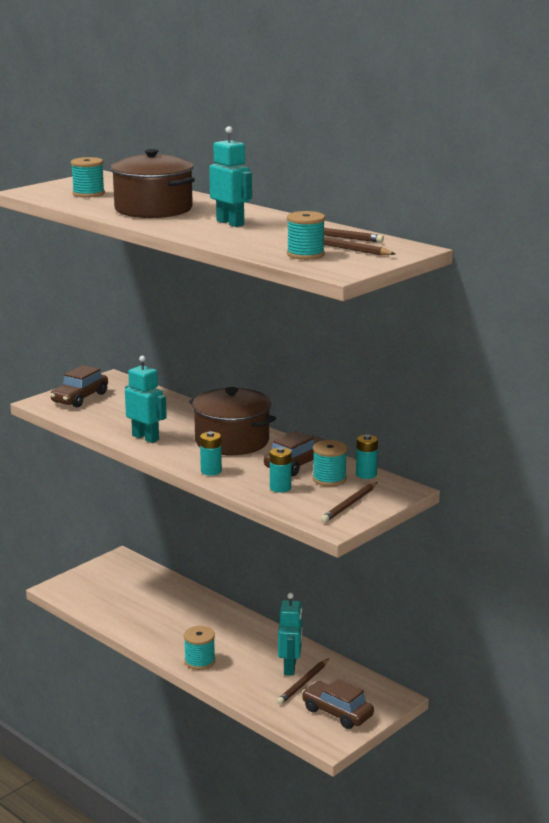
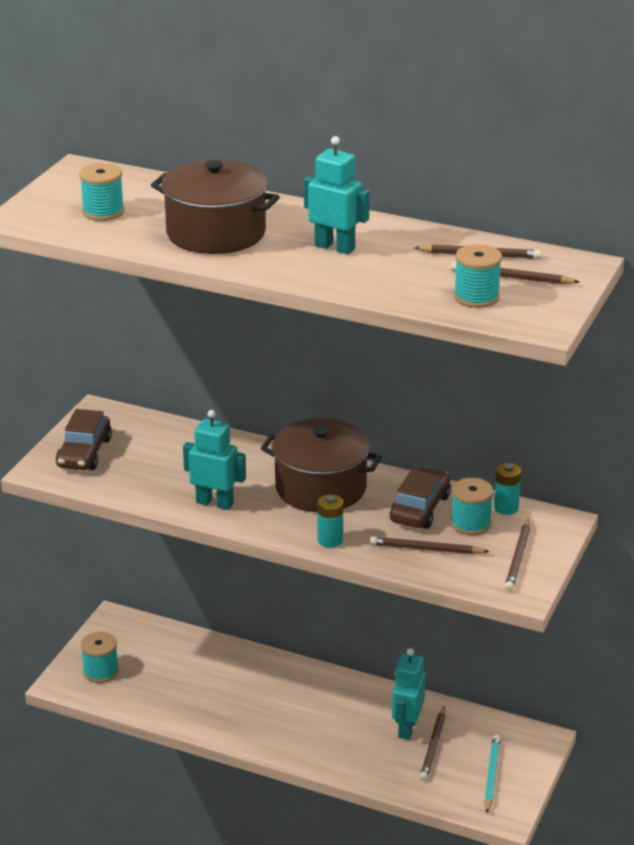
camera: 20 degrees left, 10 degrees up
turquoise spool [184,626,215,670] -> turquoise spool moved to [81,632,119,683]
turquoise battery [270,447,292,493] -> brown pencil [370,536,490,554]
turquoise robot [278,593,303,676] -> turquoise robot turned 150 degrees counterclockwise [392,648,426,740]
brown car [302,679,374,729] -> turquoise pencil [484,734,500,813]

